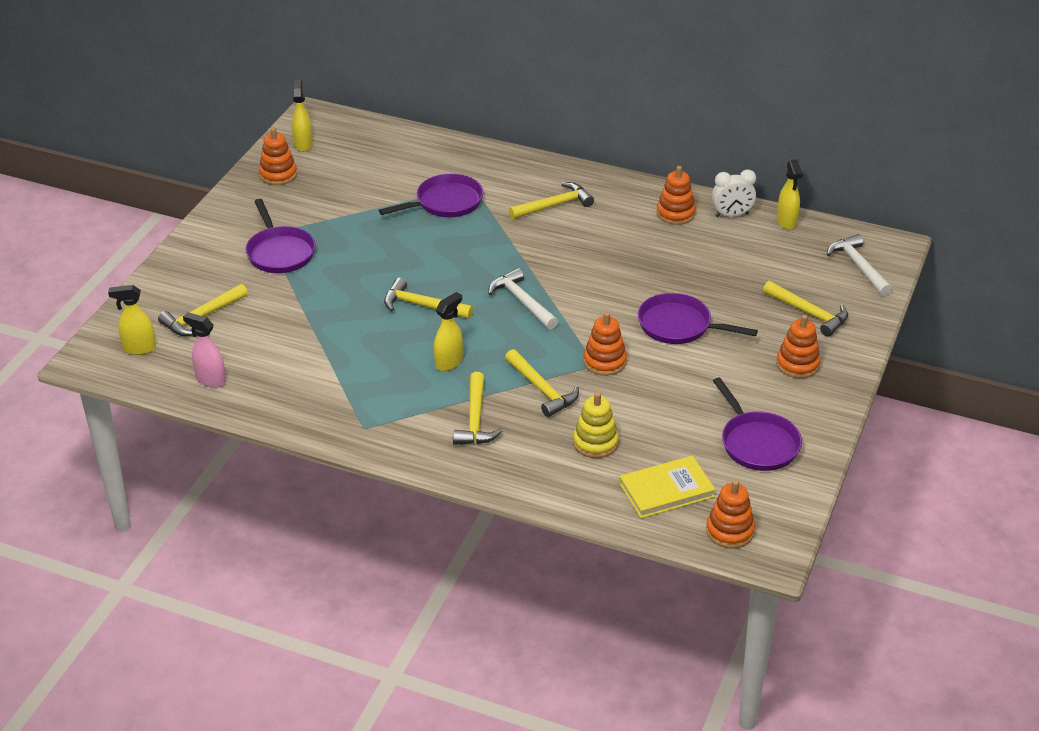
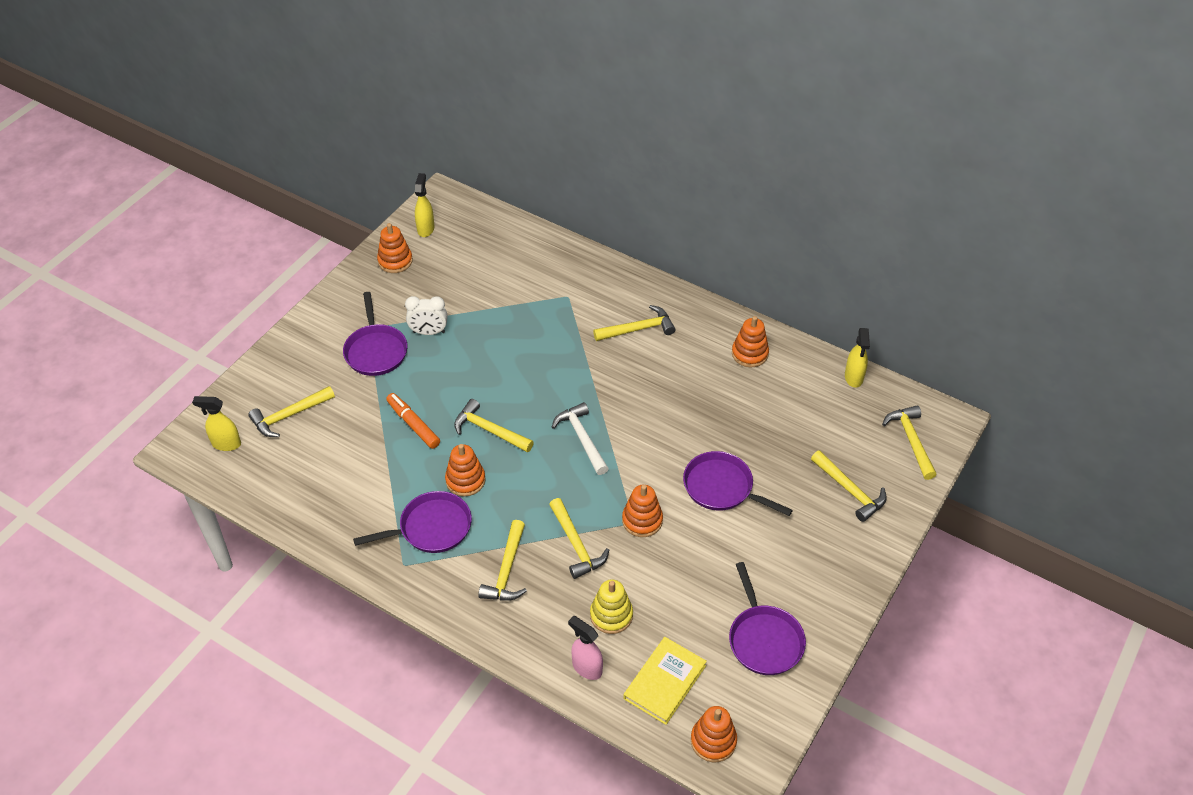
camera: 10 degrees right, 10 degrees up
pink spray bottle [183,312,226,388] -> pink spray bottle moved to [568,616,603,680]
purple pan [379,174,484,217] -> purple pan moved to [353,491,472,553]
yellow spray bottle [434,292,463,371] -> none
yellow book [619,456,715,518] -> yellow book turned 45 degrees counterclockwise [623,637,707,725]
white clock [712,170,756,217] -> white clock moved to [405,296,447,335]
orange stacking toy [776,315,821,378] -> orange stacking toy moved to [445,444,486,496]
white hammer [827,234,892,296] -> yellow hammer [882,405,937,480]
none -> orange marker [386,393,440,449]

